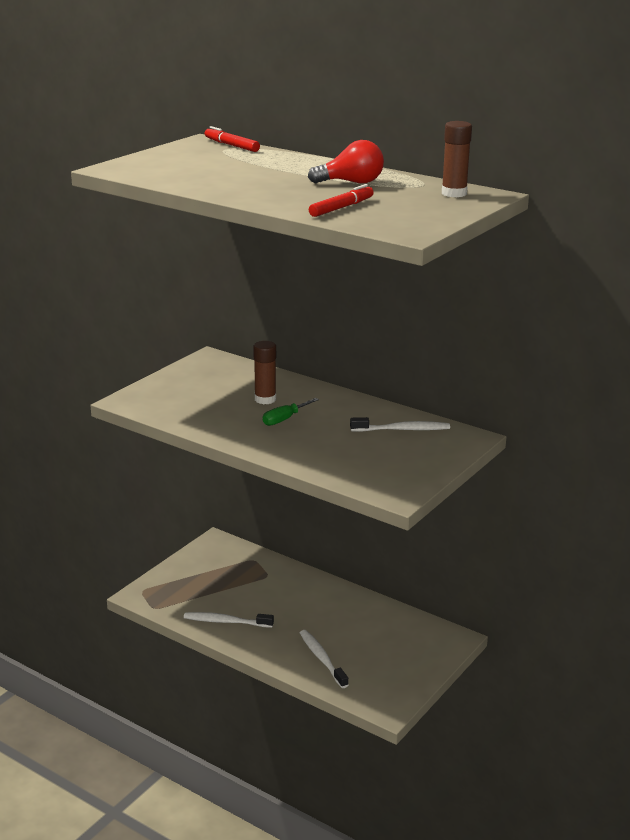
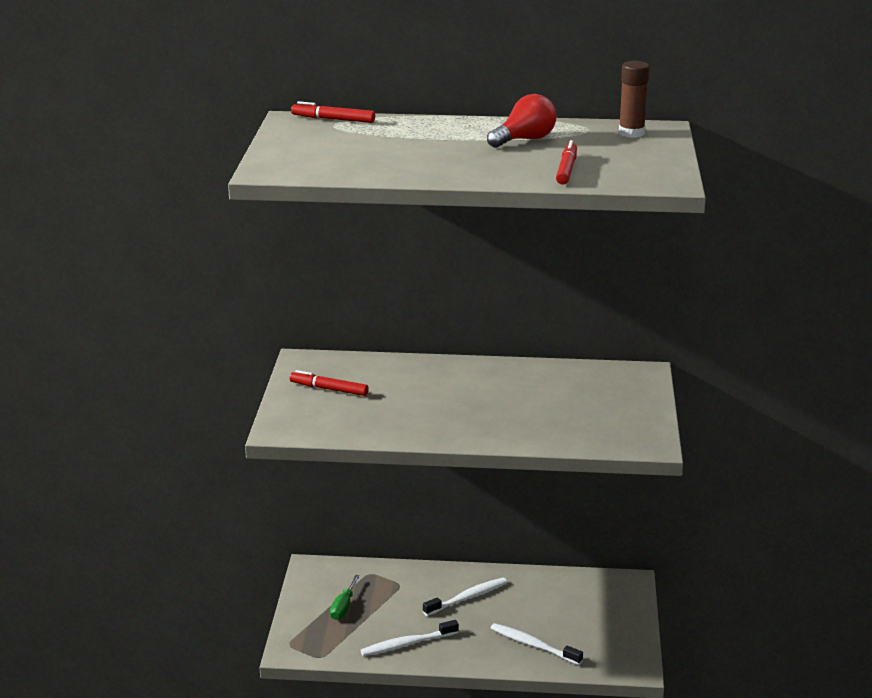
camera: 30 degrees left, 0 degrees up
brown glue stick [253,341,276,404] -> none
green screwdriver [263,398,319,426] -> green screwdriver moved to [330,575,360,620]
white toothbrush [350,417,450,432] -> white toothbrush moved to [423,578,507,616]
none -> red marker [290,370,369,396]

